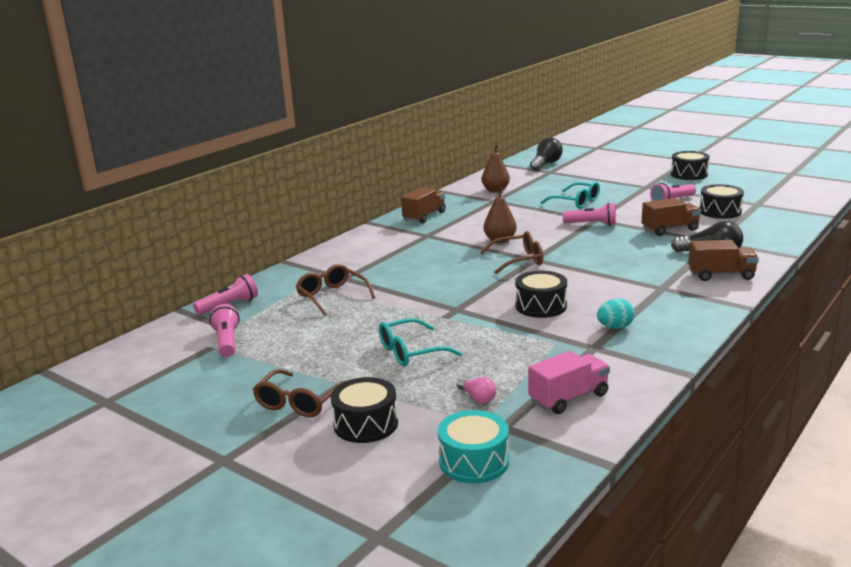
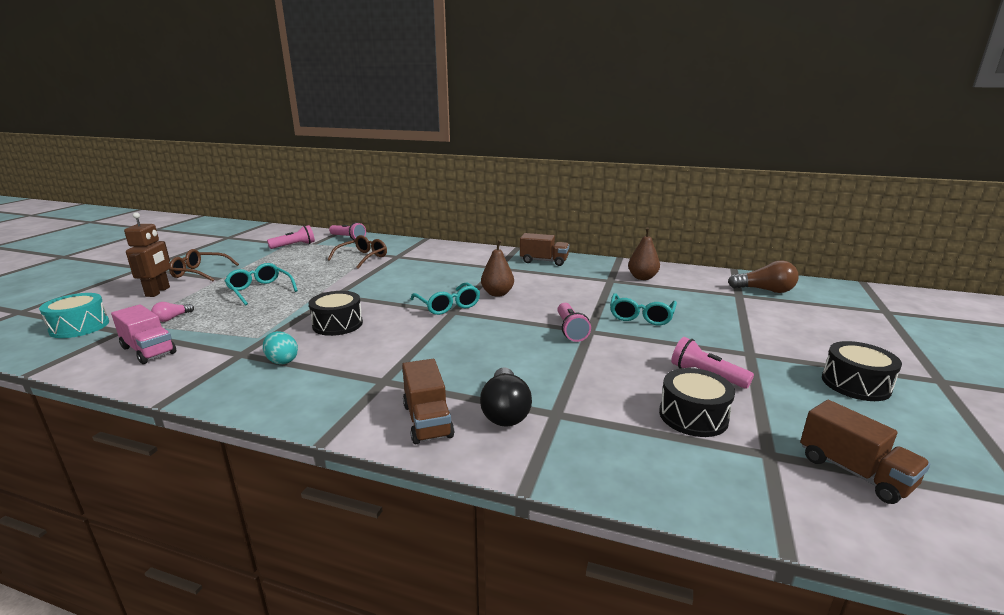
camera: 70 degrees right, 0 degrees up
black drum [331,377,398,443] -> brown robot [124,212,171,297]
brown glasses [480,231,543,274] -> turquoise glasses [411,282,480,315]
black light bulb [530,137,563,171] -> brown light bulb [728,260,799,293]
brown truck [642,198,701,236] -> brown truck moved to [800,400,930,504]

